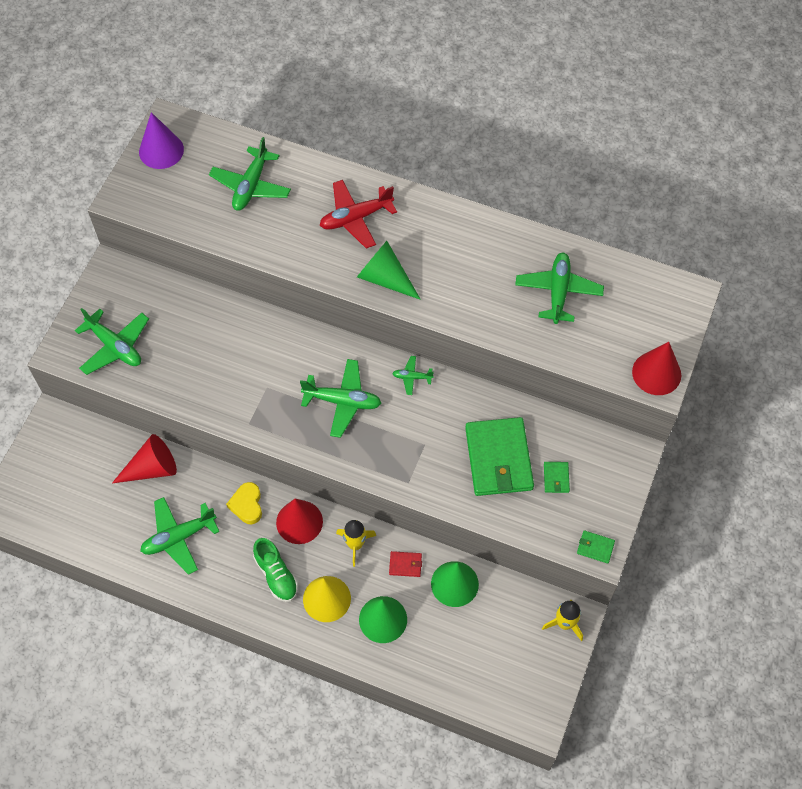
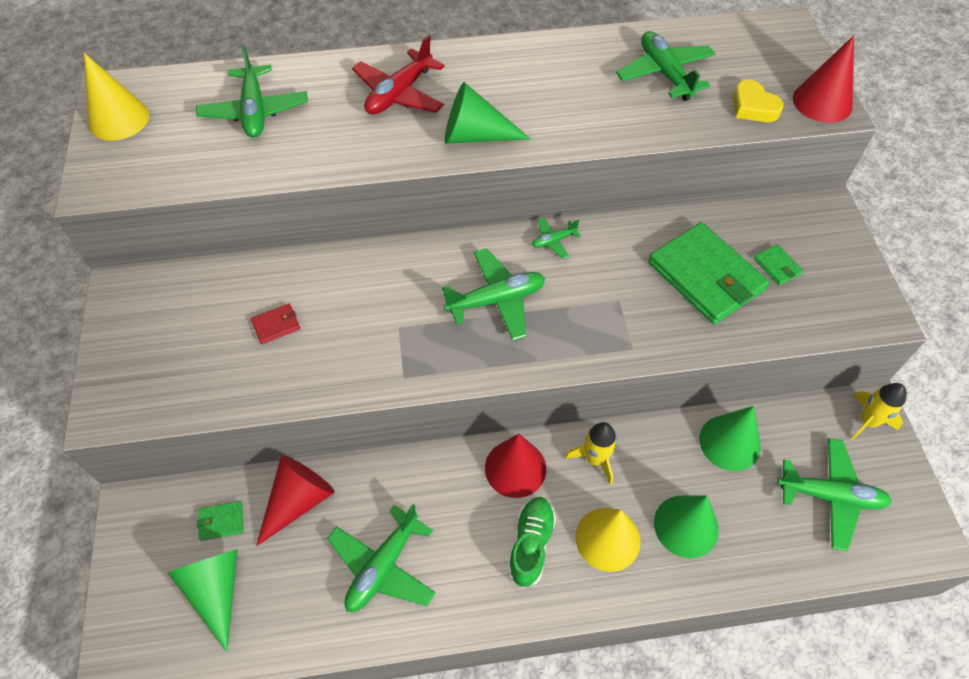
camera: 30 degrees left, 5 degrees down
green plane [75,308,149,375] -> green plane moved to [777,438,892,551]
purple cone [139,112,184,169] -> yellow cone [84,53,149,141]
yellow heart [226,482,262,524] -> yellow heart moved to [733,80,784,122]
green shoe [253,538,298,602] -> green shoe turned 105 degrees counterclockwise [508,497,556,588]
red wallet [389,551,422,577] -> red wallet moved to [251,303,300,344]
green wallet [577,530,615,563] -> green wallet moved to [197,501,243,541]
none -> green cone [167,549,238,652]

